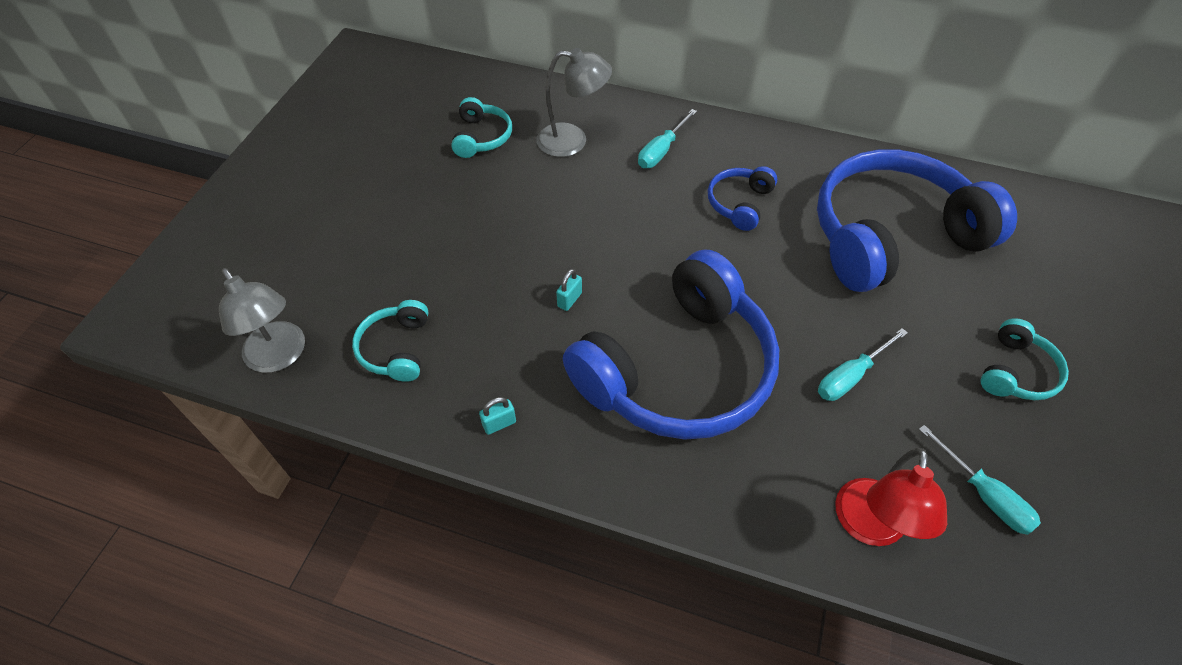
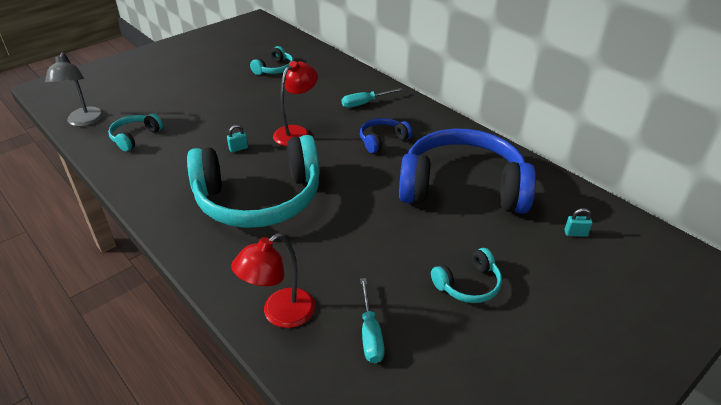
camera: 30 degrees right, 15 degrees down
turquoise padlock [479,397,516,435] -> turquoise padlock moved to [564,208,593,237]
grey lamp [537,48,612,157] -> none
blue headphones [563,250,779,440] -> turquoise headphones [187,135,320,228]
turquoise screwdriver [818,328,908,401] -> none
none -> red lamp [273,61,318,146]

